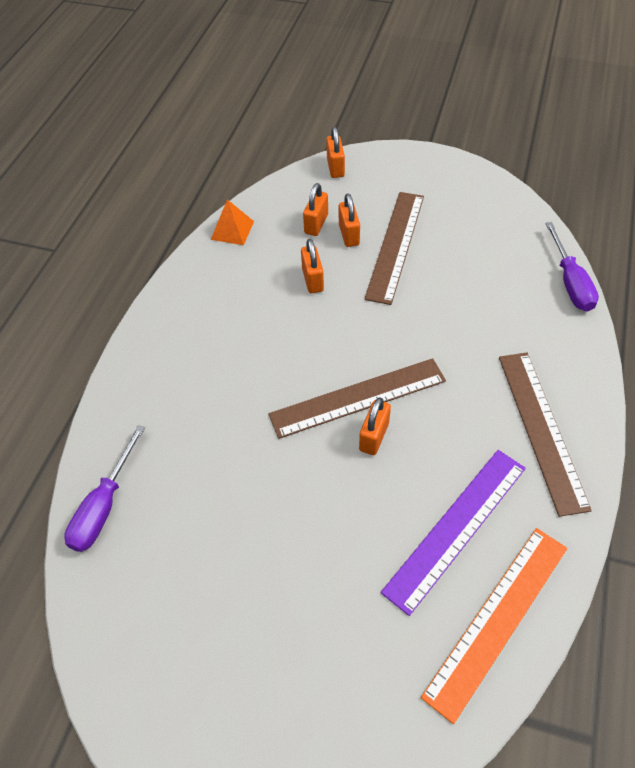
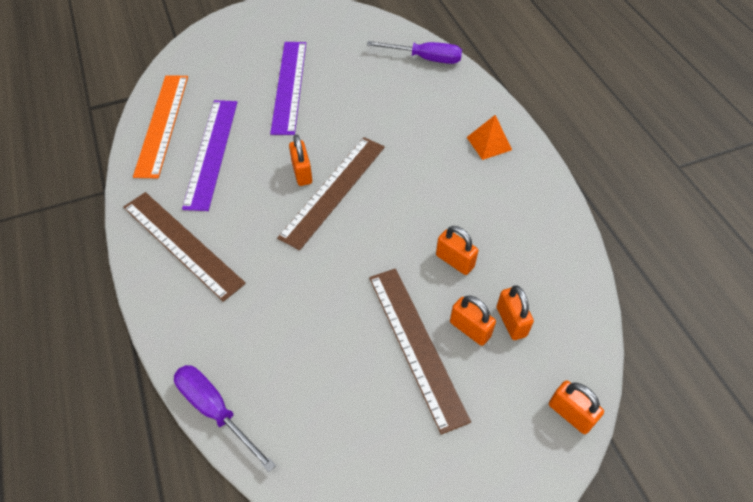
camera: 140 degrees right, 0 degrees up
purple screwdriver [64,425,145,552] -> purple screwdriver turned 120 degrees clockwise [367,41,462,64]
orange pyramid [211,199,254,245] -> orange pyramid moved to [467,115,512,160]
none -> purple ruler [270,42,306,135]

